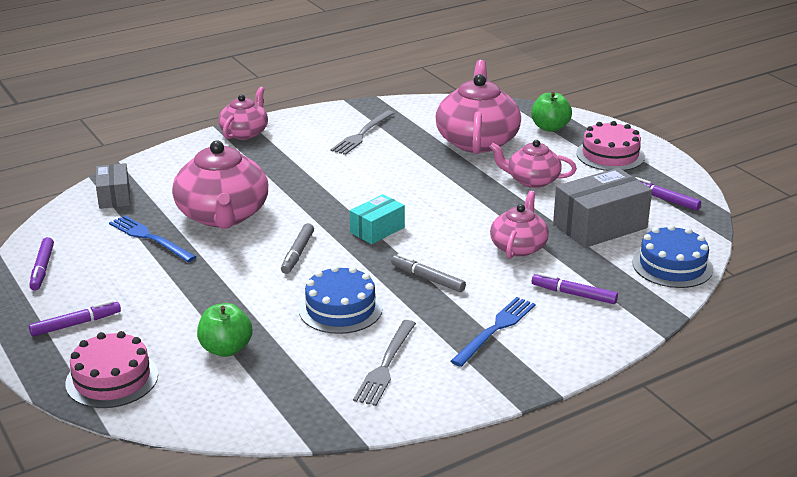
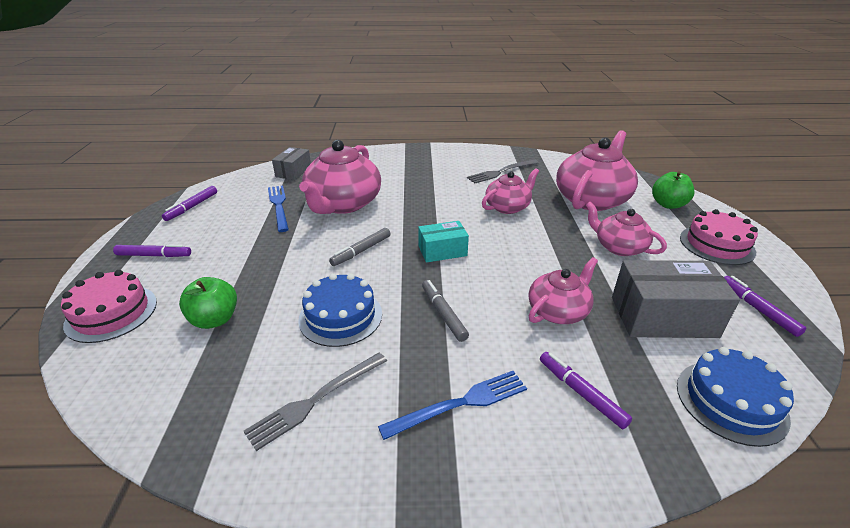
camera: 30 degrees right, 5 degrees up
pink teapot [218,87,268,140] -> pink teapot moved to [482,168,539,214]

